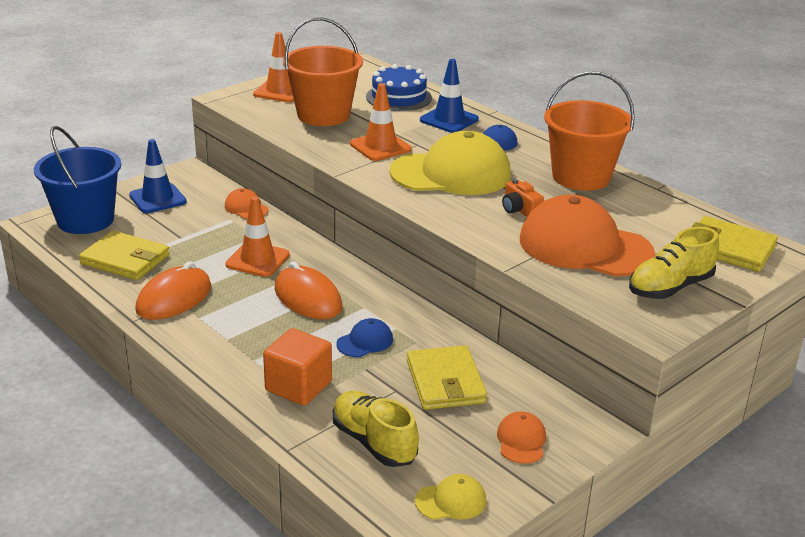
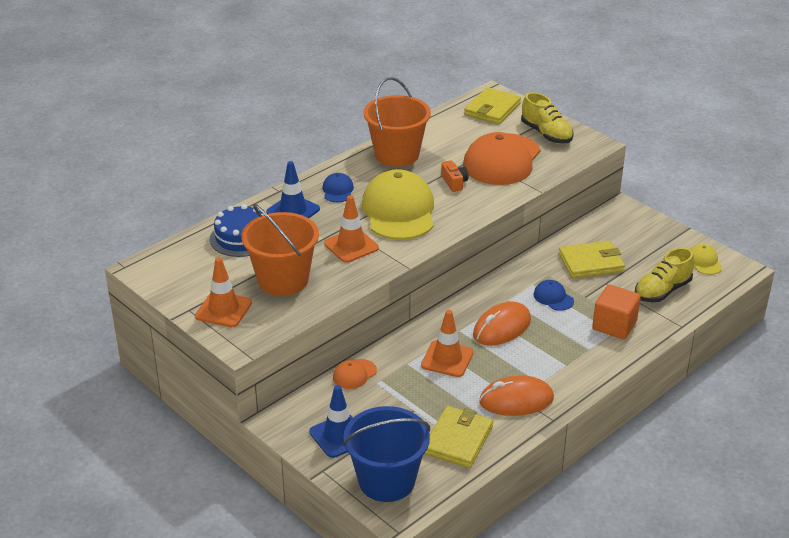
camera: 90 degrees left, 5 degrees up
orange mouse [135,261,211,320] -> orange mouse turned 45 degrees counterclockwise [479,375,554,416]
orange cap [497,411,546,464] -> none
orange camera [502,179,544,217] -> orange camera turned 75 degrees counterclockwise [441,160,468,192]

